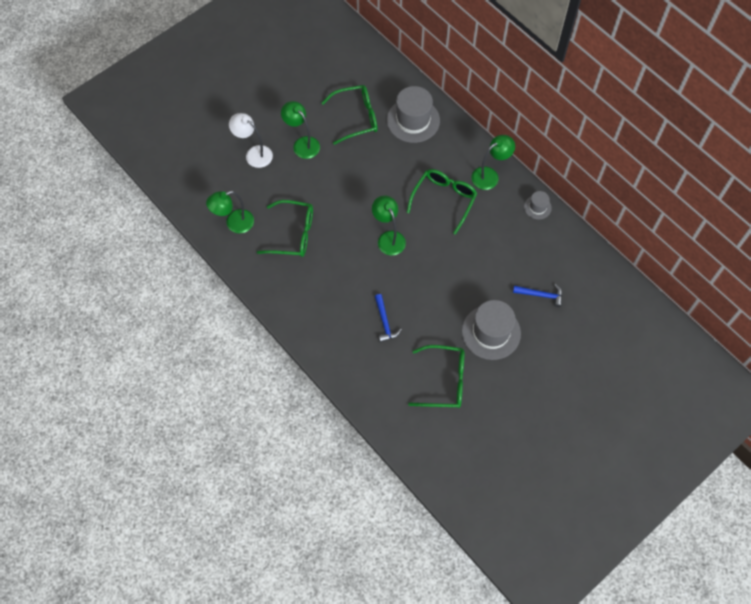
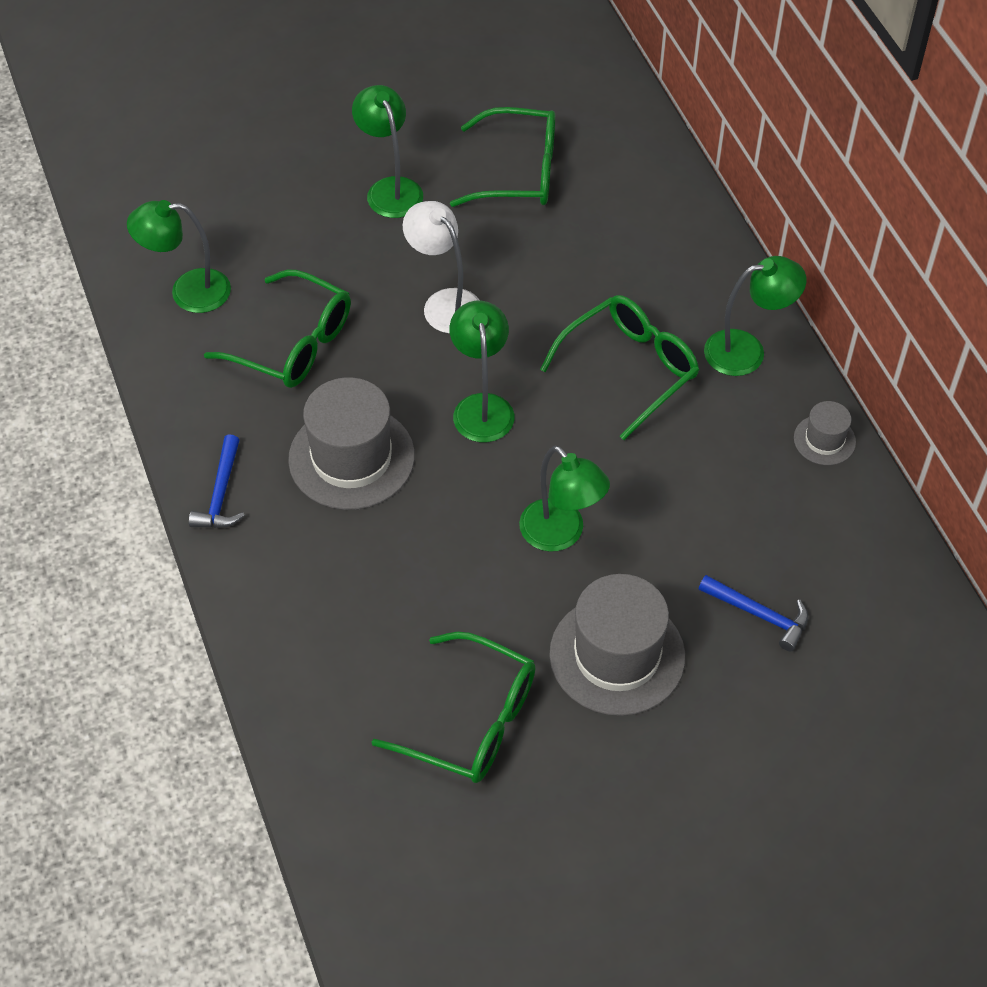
camera: 20 degrees right, 10 degrees down
white lamp [229,113,273,168] -> white lamp moved to [403,201,480,334]
blue hammer [375,294,402,342] -> blue hammer moved to [189,434,245,528]
grey hat [387,86,440,143] -> grey hat moved to [288,377,415,510]
none -> green lamp [519,446,610,552]

